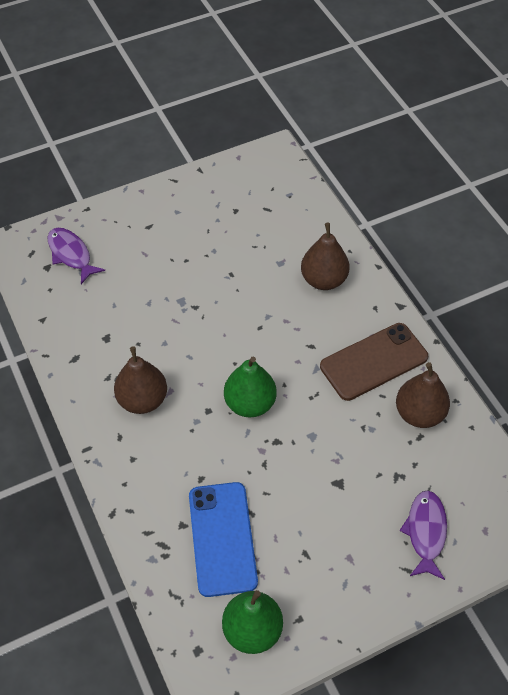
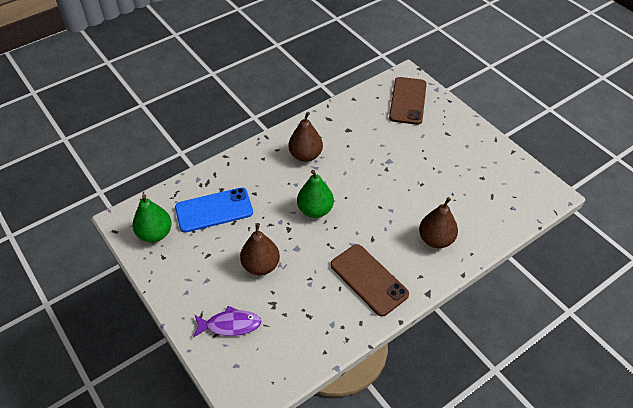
camera: 80 degrees right, 5 degrees down
purple fish [47,228,105,284] -> brown phone [389,77,427,125]
brown pear [396,362,450,428] -> brown pear moved to [240,223,280,275]

